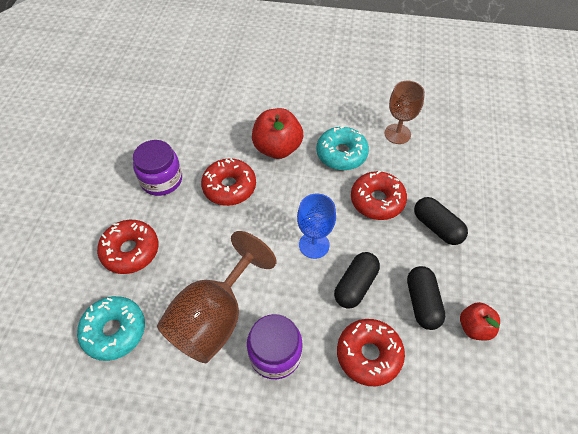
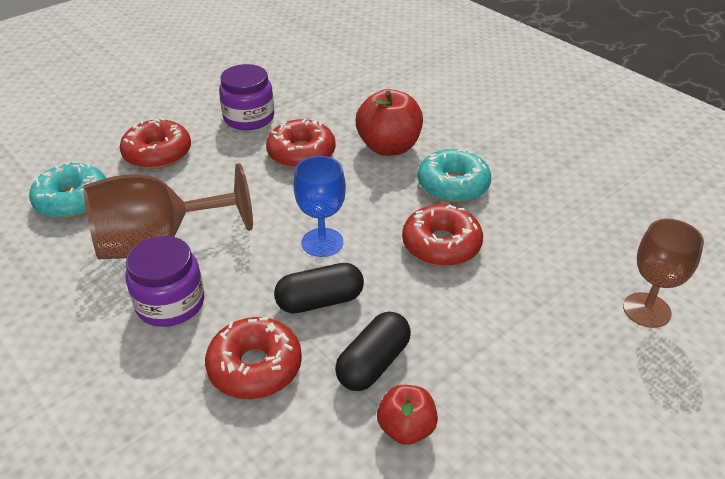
camera: 40 degrees right, 15 degrees down
brown goblet [385,81,425,144] -> brown goblet moved to [623,219,704,328]
black capsule [414,197,468,245] -> none

